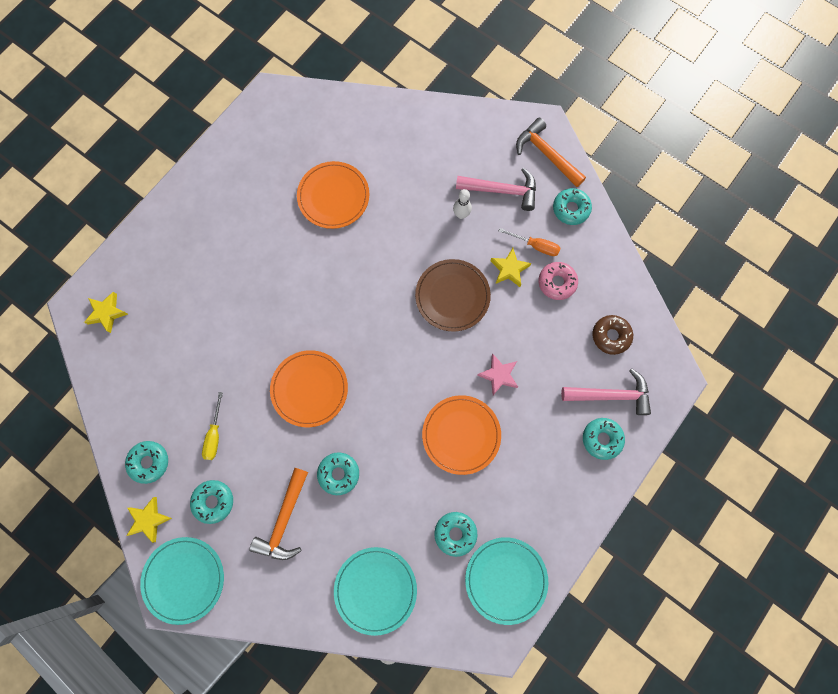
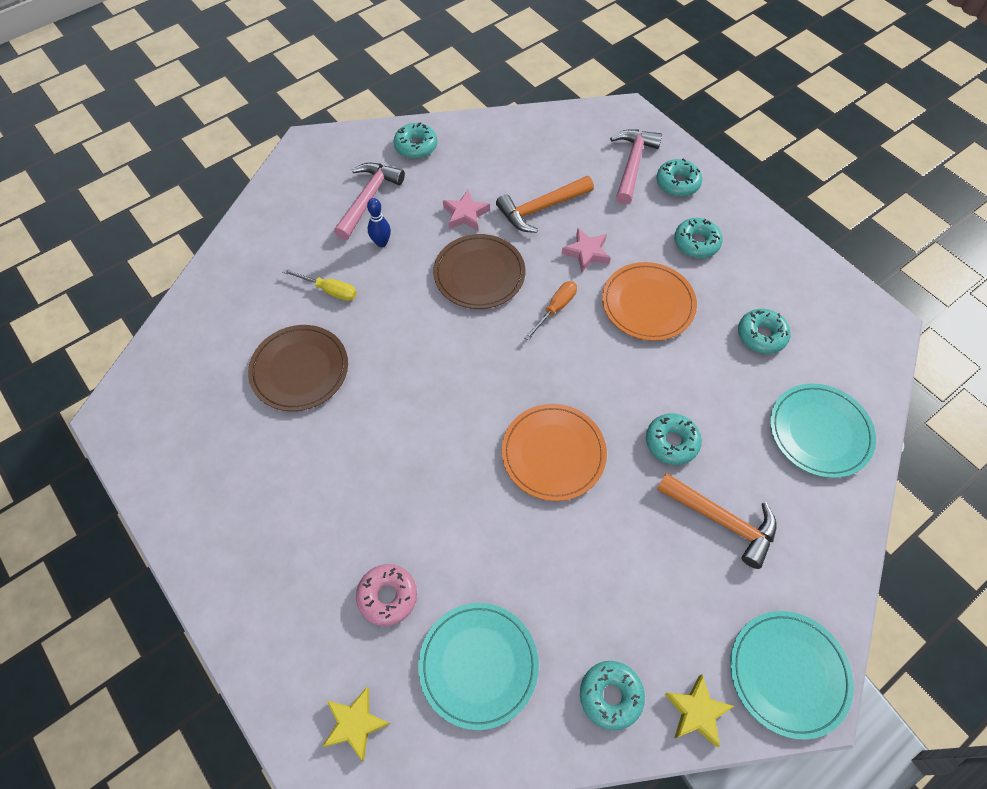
camera: 75 degrees left, 15 degrees down
turquoise donut [190,480,233,524] -> turquoise donut moved to [674,218,723,258]
yellow screwdriver [202,392,223,460] -> yellow screwdriver moved to [282,268,357,301]
orange plate [297,161,369,229] -> brown plate [248,325,348,411]
white bowling pin [453,189,472,219] -> blue bowling pin [367,198,391,247]
turquoise plate [465,537,548,625] -> turquoise plate moved to [418,603,539,730]
yellow star [491,248,531,287] -> pink star [443,190,490,231]
orange screwdriver [499,228,560,256] -> orange screwdriver moved to [524,281,577,341]
orange hammer [516,118,586,187] -> orange hammer moved to [496,176,594,233]
pink donut [539,262,578,300] -> pink donut moved to [356,564,417,626]
brown donut [593,315,633,355] -> none

